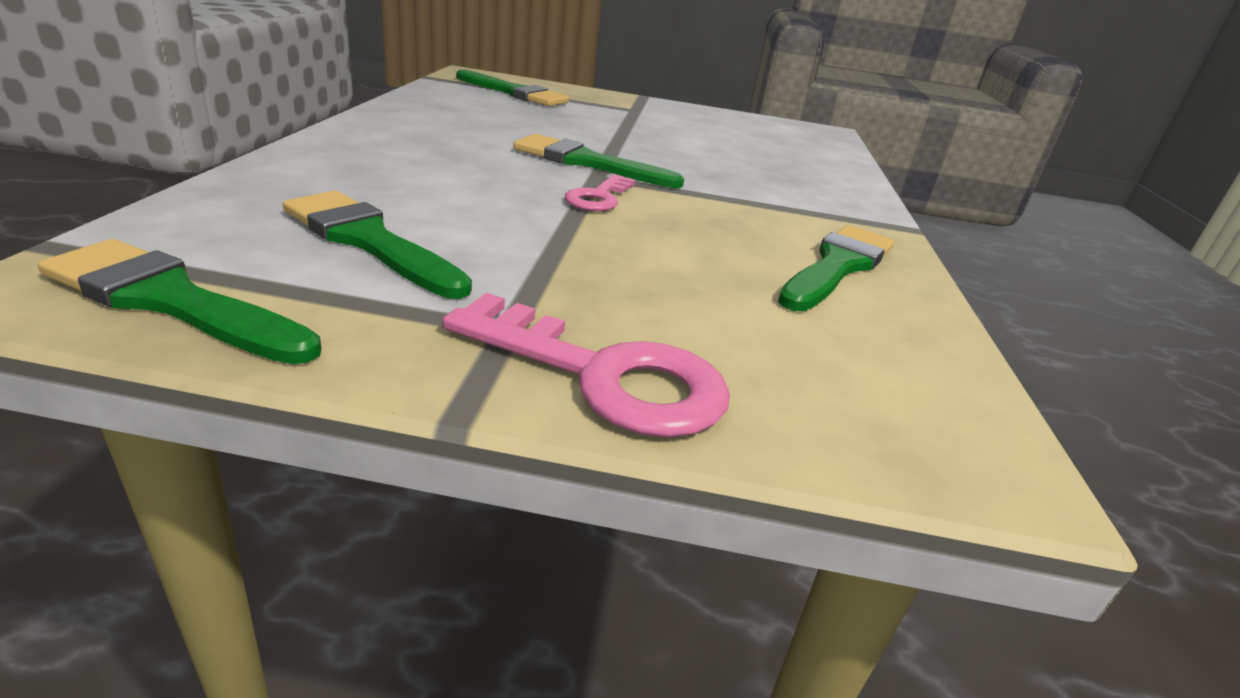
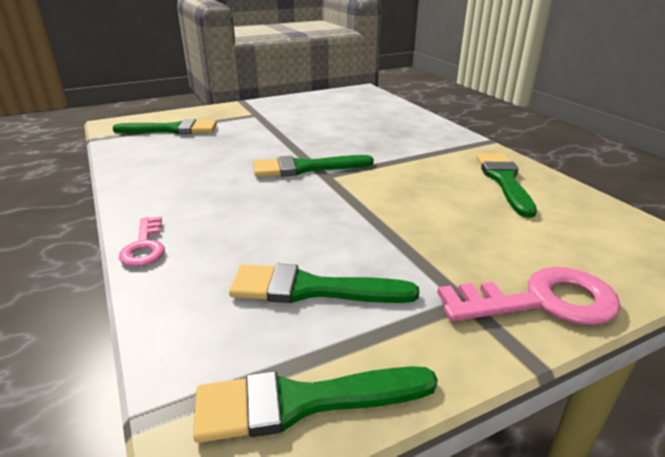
camera: 30 degrees left, 0 degrees up
pink key [565,174,635,211] -> pink key moved to [119,216,165,266]

